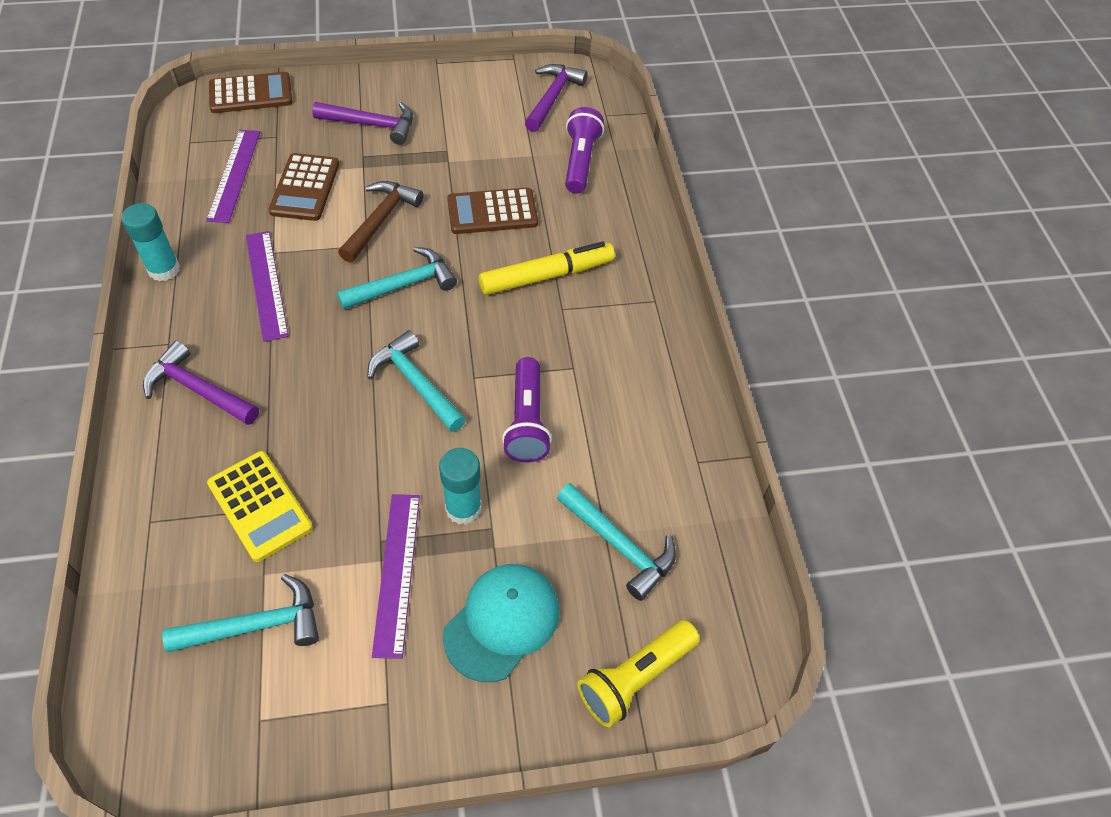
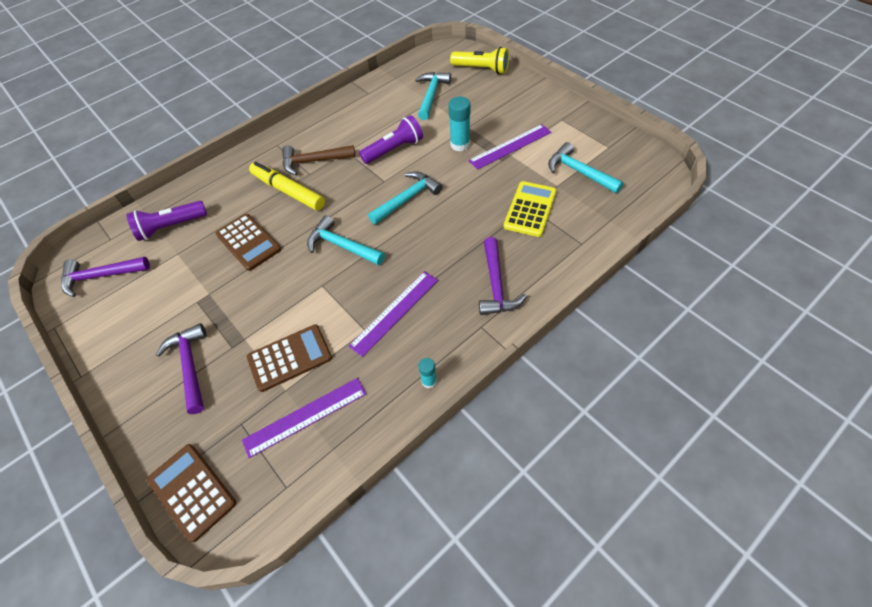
camera: 115 degrees left, 0 degrees up
turquoise glue stick [121,203,180,282] -> turquoise glue stick [418,358,437,388], size x0.56
brown hammer [338,181,423,263] -> brown hammer moved to [282,145,356,175]
turquoise hammer [367,330,466,432] -> turquoise hammer turned 150 degrees counterclockwise [368,171,442,225]
turquoise cap [443,564,559,682] -> none

